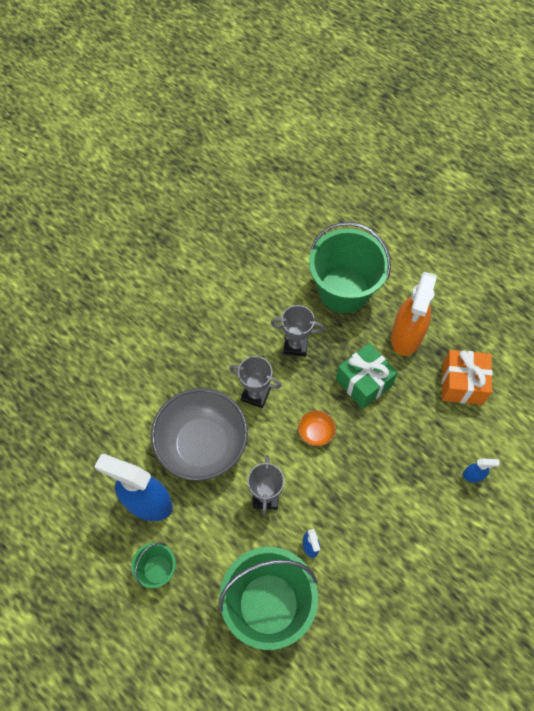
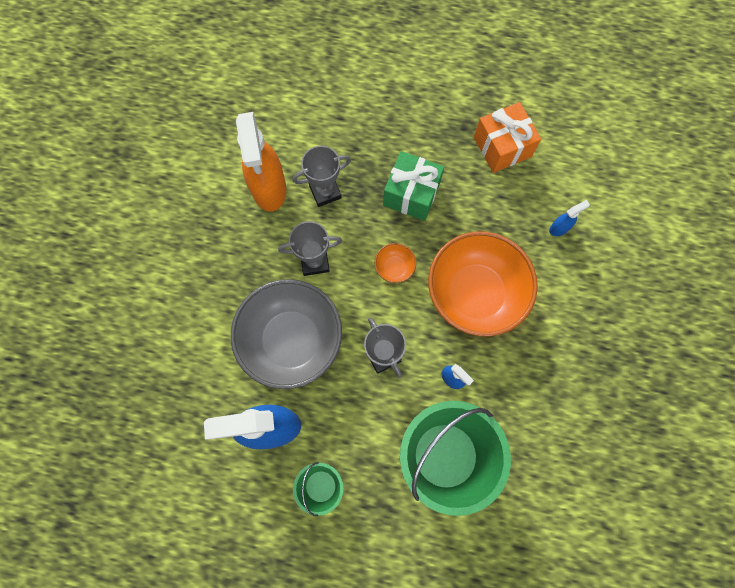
camera: 30 degrees left, 10 degrees up
green bucket [309,222,391,313] -> none
orange spray bottle [391,272,437,356] -> orange spray bottle moved to [236,112,286,212]
none -> orange bowl [428,231,538,337]

